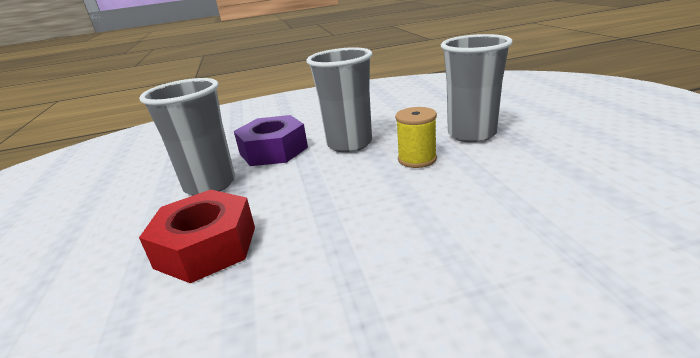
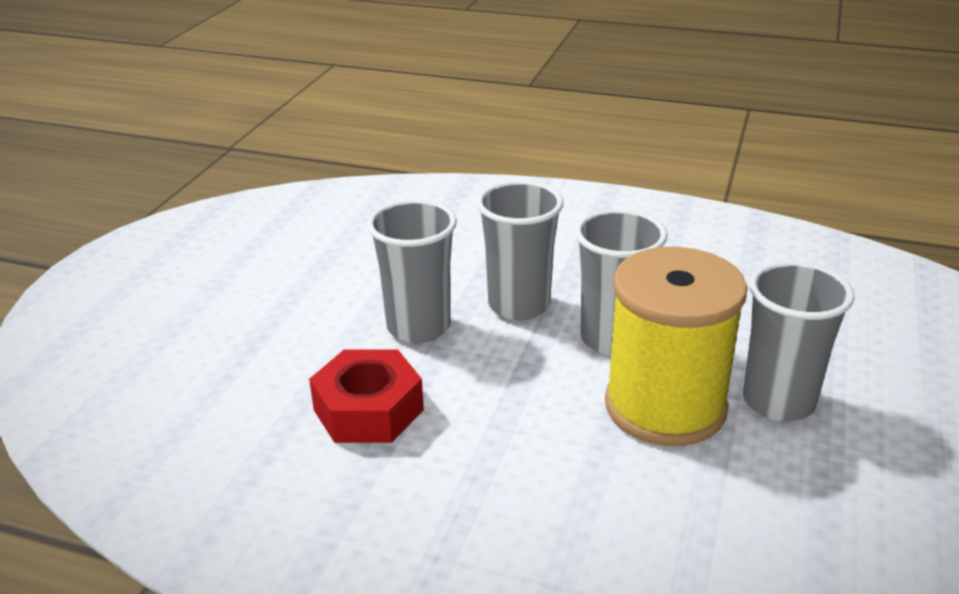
camera: 30 degrees right, 5 degrees up
purple nut [234,115,308,166] -> grey cup [477,180,563,320]
yellow spool [395,107,437,168] -> yellow spool [605,247,748,446], size x2.24

